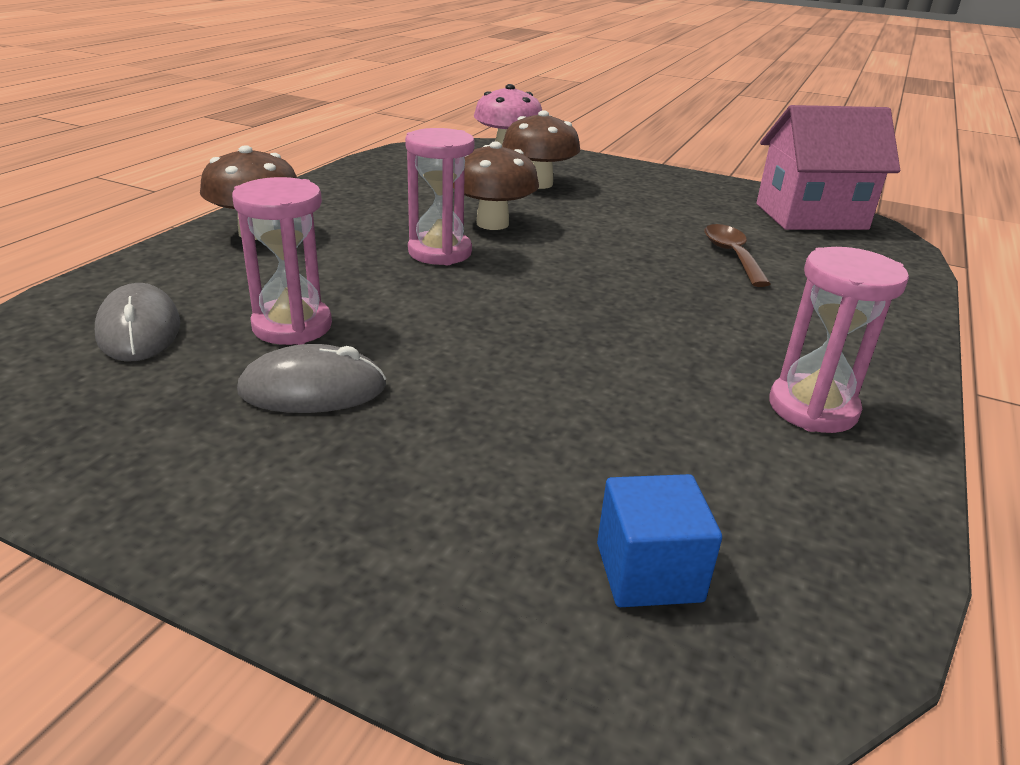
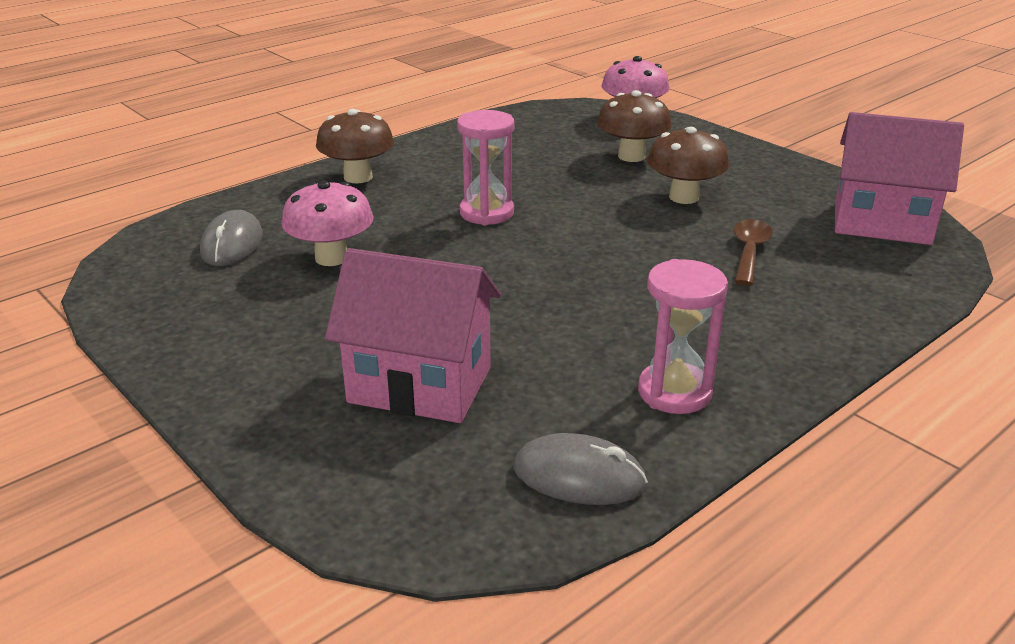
camera: 25 degrees right, 0 degrees up
pink hourglass [232,177,332,345] -> pink mushroom [281,181,374,266]
grey mouse [237,344,386,413] -> grey mouse moved to [513,433,648,505]
brown mushroom [453,141,539,230] -> brown mushroom moved to [647,127,729,204]
blue cube [597,474,722,607] -> none
none -> pink house [325,248,501,423]

